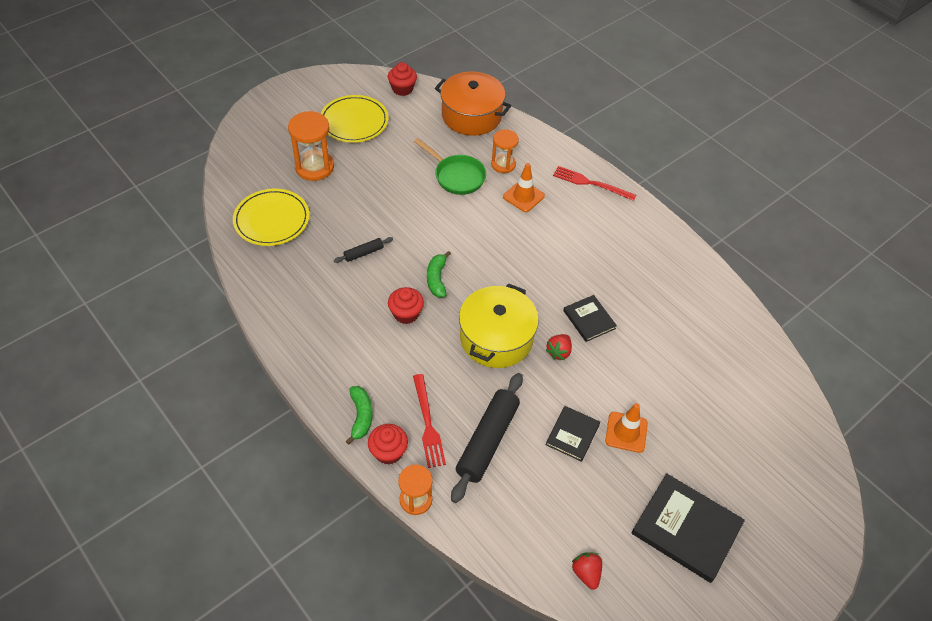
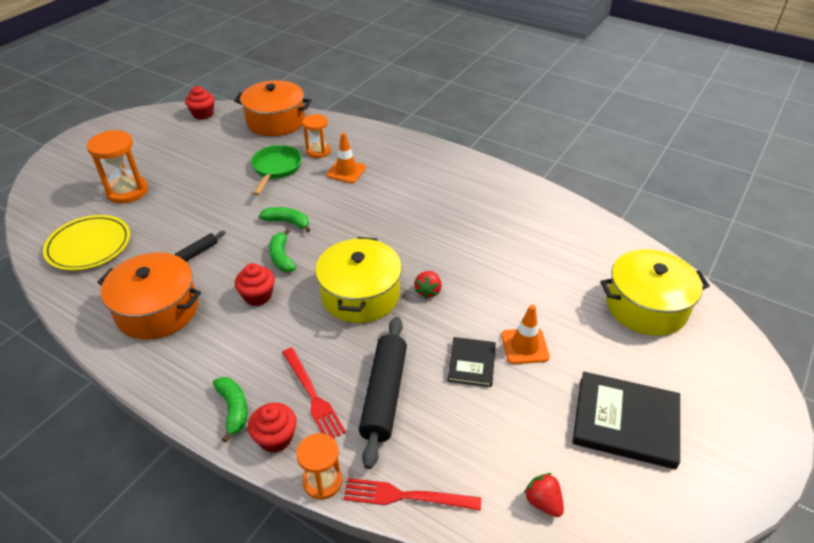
camera: 15 degrees left, 10 degrees down
yellow plate [321,95,388,143] -> none
green pan [414,138,486,195] -> green pan turned 105 degrees counterclockwise [251,145,302,196]
red fork [553,166,636,201] -> red fork moved to [344,478,481,511]
black book [563,295,617,342] -> none
none -> orange pot [97,253,201,340]
none -> green banana [259,207,310,232]
none -> yellow pot [601,249,710,336]

